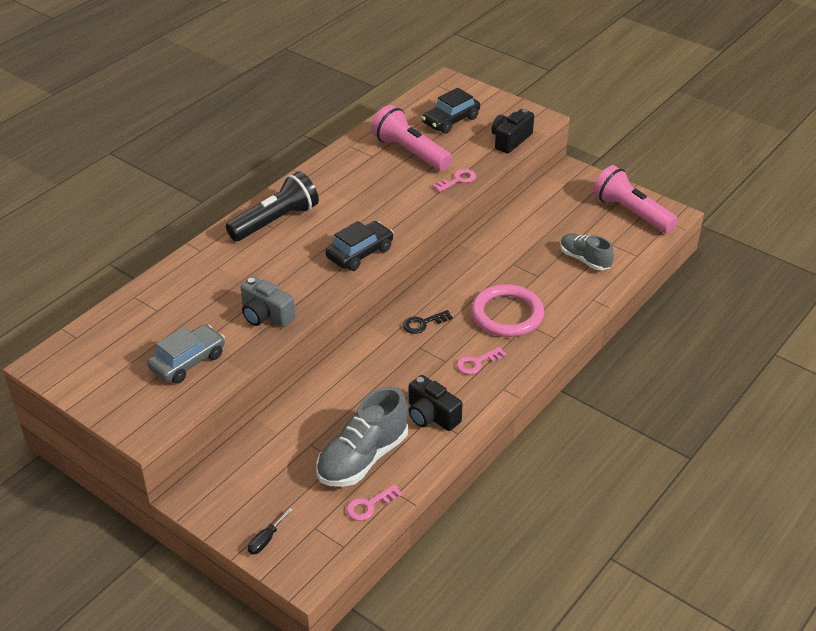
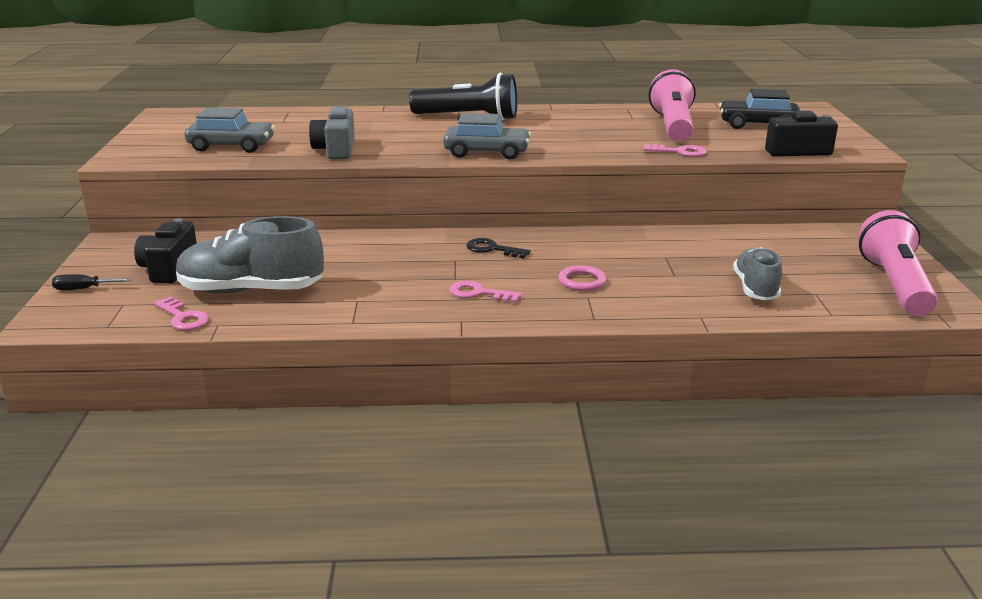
camera: 50 degrees right, 15 degrees down
black car [325,221,394,271] -> grey car [443,113,531,160]
pink key [346,484,402,521] -> pink key turned 150 degrees counterclockwise [154,297,209,330]
black camera [409,375,463,431] -> black camera moved to [134,218,197,283]
pink ring [471,284,544,337] -> pink ring [558,265,607,291], size x0.47

